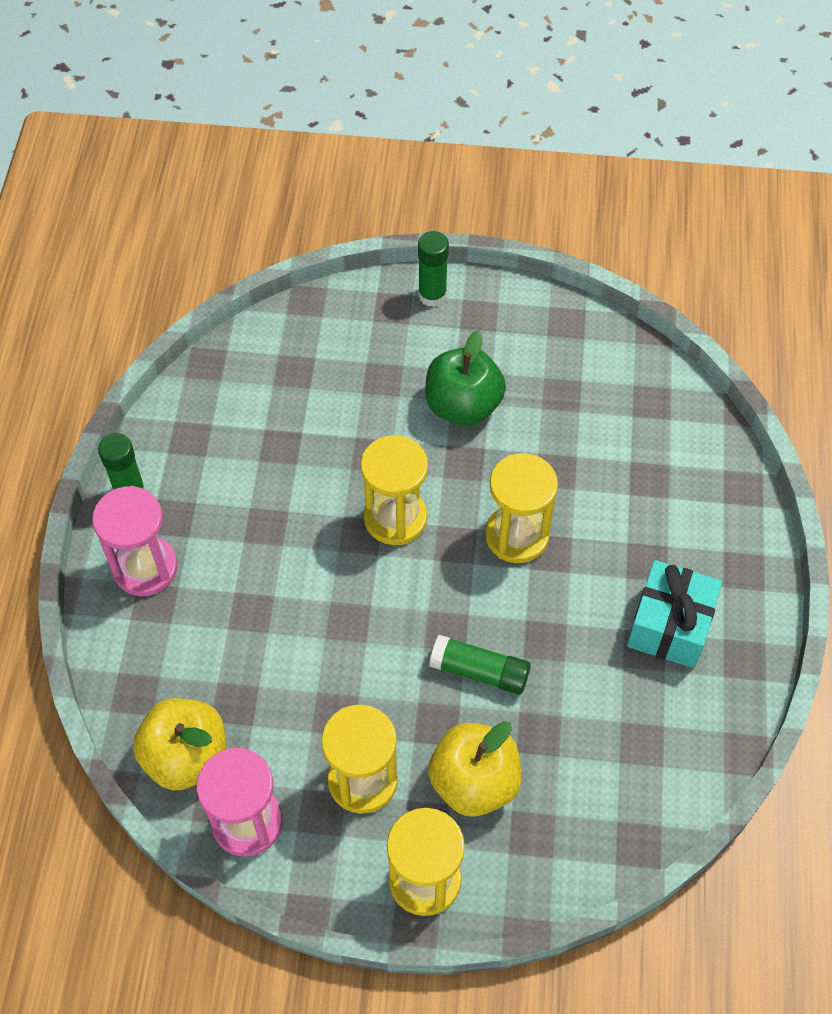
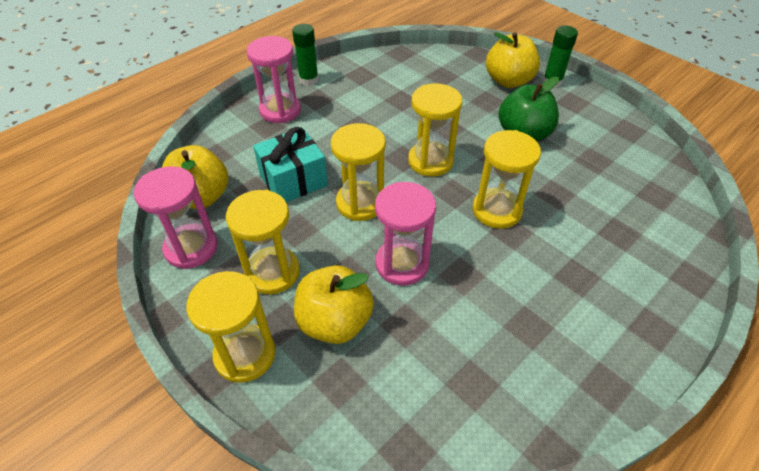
camera: 40 degrees right, 10 degrees down
green glue stick [429,635,531,695] -> pink hourglass [375,182,436,286]
turquoise gift [627,560,722,668] -> turquoise gift moved to [253,127,328,202]
none -> yellow hourglass [331,123,386,221]
none -> yellow apple [486,32,540,88]

